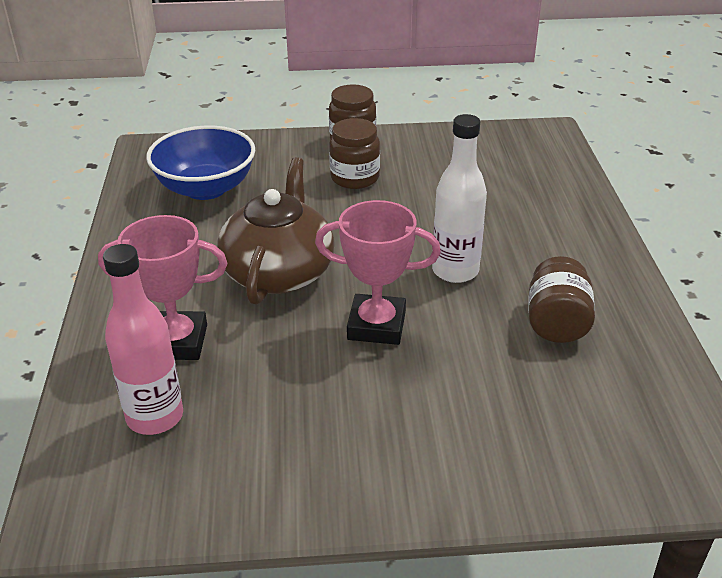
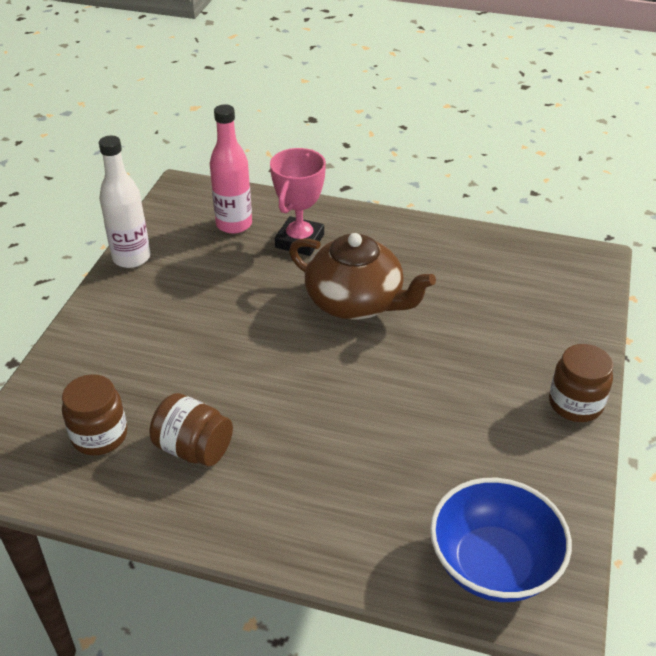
camera: 110 degrees right, 5 degrees up
blue bowl [146,125,255,200] -> blue bowl moved to [430,478,572,602]
pink trophy [315,200,441,345] -> none
brown jar [329,118,380,189] -> brown jar moved to [62,374,127,455]
white bottle [432,114,487,283] -> white bottle moved to [99,136,150,268]

